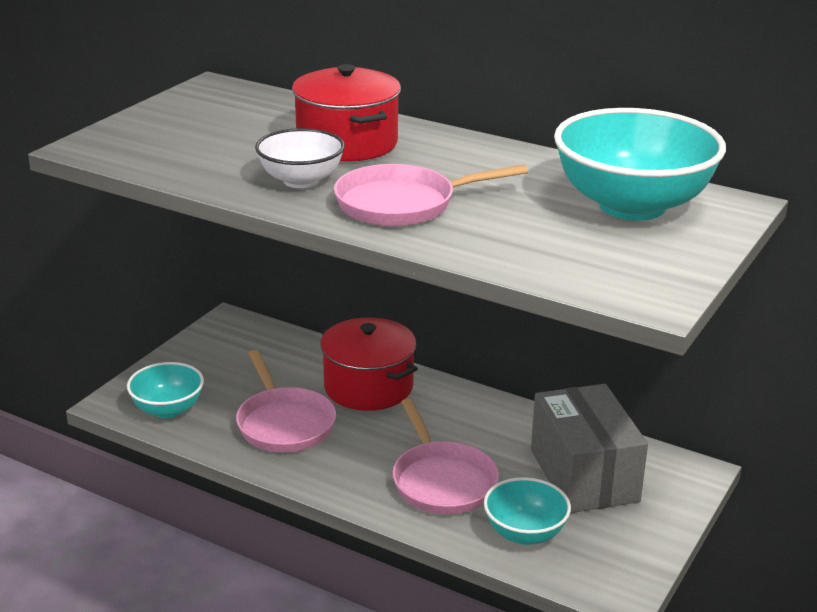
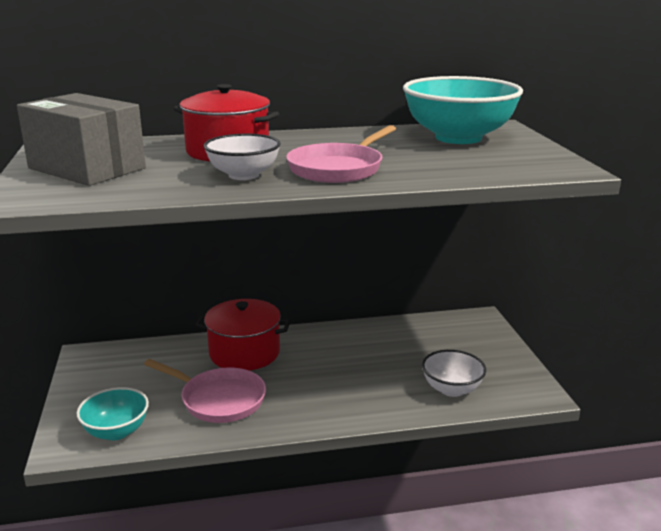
camera: 40 degrees left, 5 degrees down
pink pan [392,398,499,515] -> none
turquoise bowl [484,477,571,545] -> white bowl [422,350,486,397]
grey box [531,384,648,513] -> grey box moved to [17,93,146,186]

